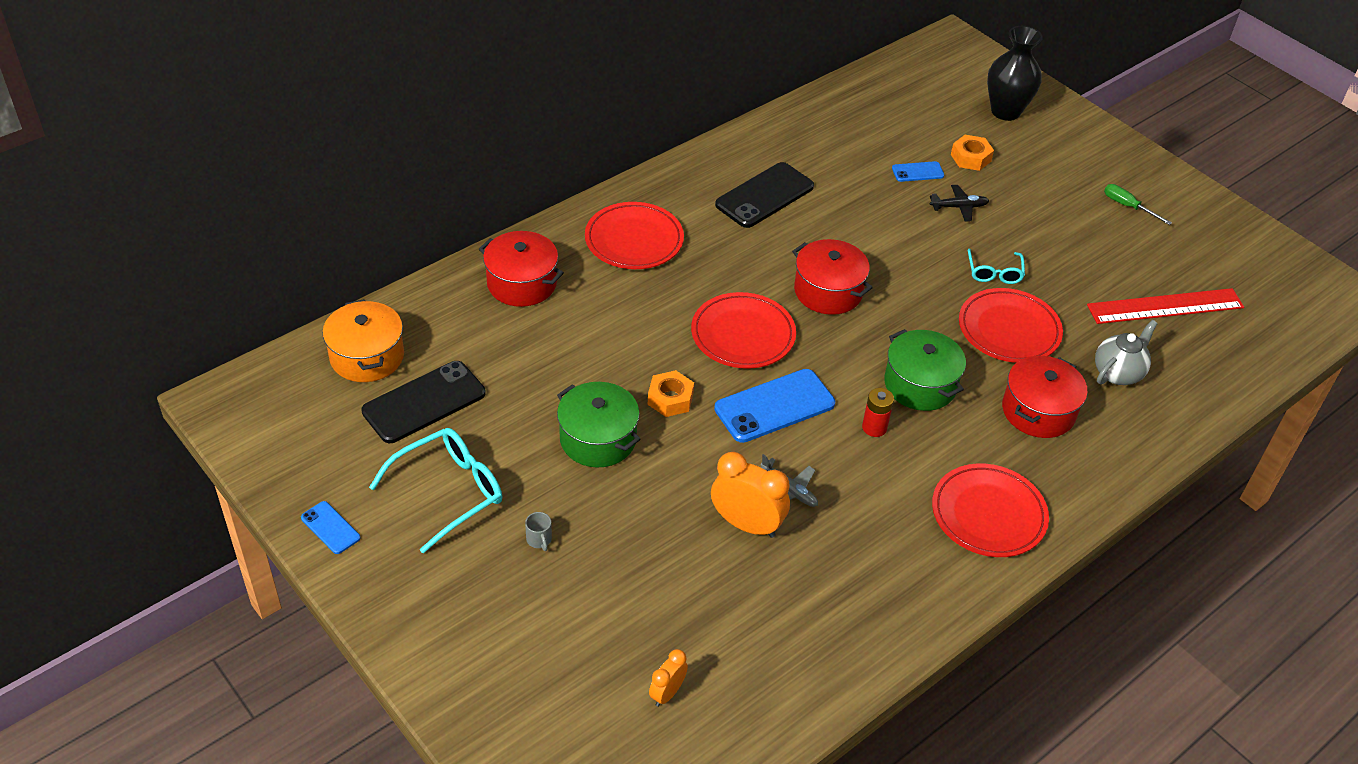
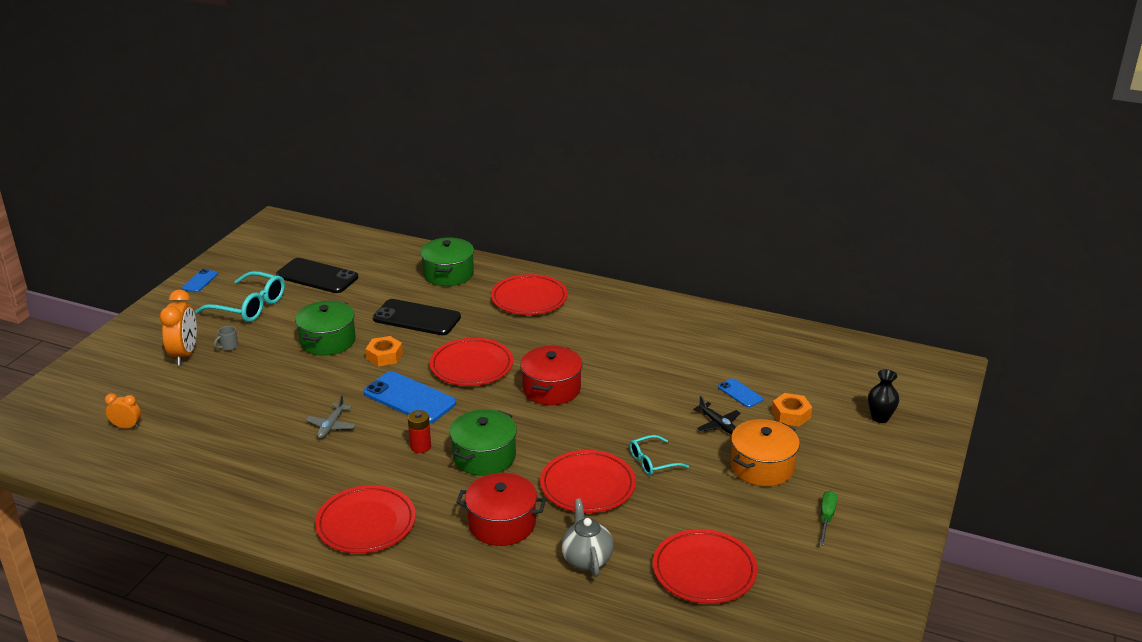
camera: 65 degrees right, 15 degrees down
orange pot [323,299,404,382] -> orange pot moved to [731,419,800,486]
red pot [479,231,564,307] -> green pot [420,238,474,286]
orange clock [711,452,790,538] -> orange clock moved to [160,289,197,365]
black phone [715,162,814,228] -> black phone moved to [373,299,461,335]
black vase [987,26,1043,121] -> black vase [868,369,899,423], size x0.58
red ruler [1087,288,1244,324] -> red plate [653,529,757,604]
grey teapot [1095,320,1158,385] -> grey teapot turned 120 degrees counterclockwise [561,499,614,577]

